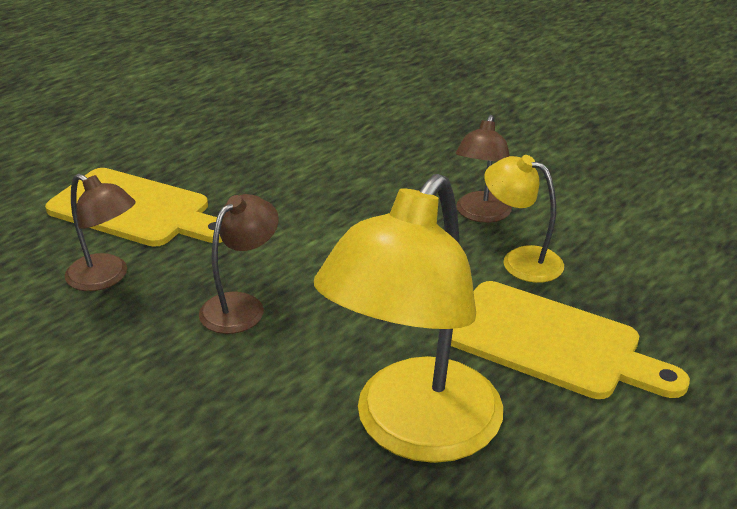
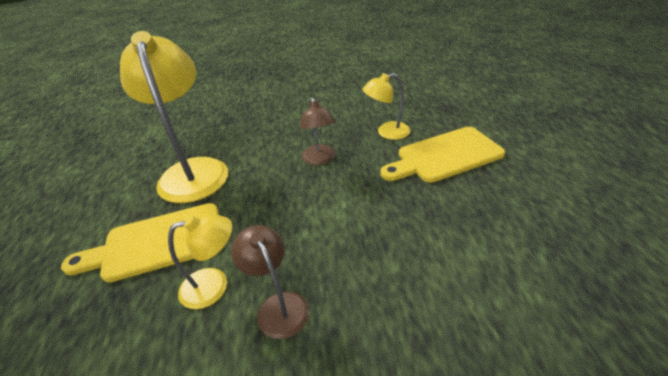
camera: 135 degrees right, 5 degrees up
brown lamp [65,174,136,291] -> yellow lamp [362,73,410,140]

